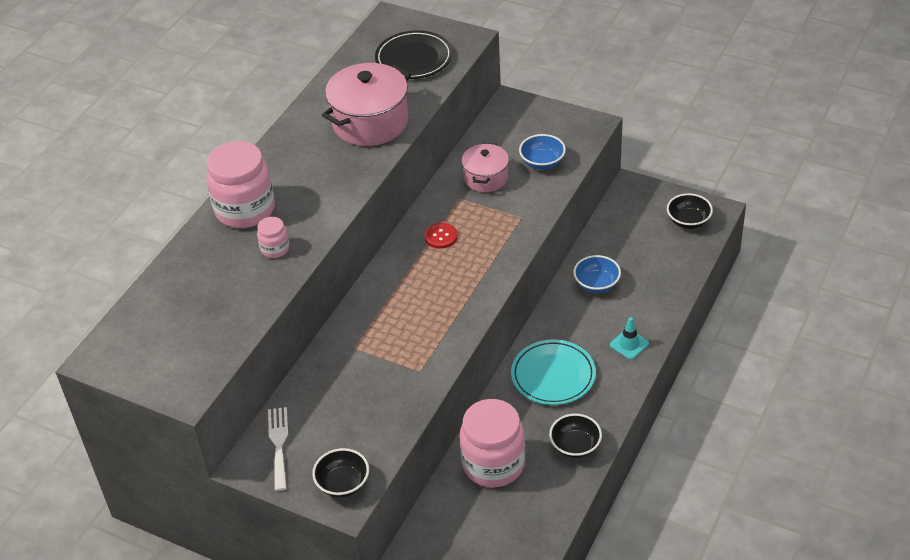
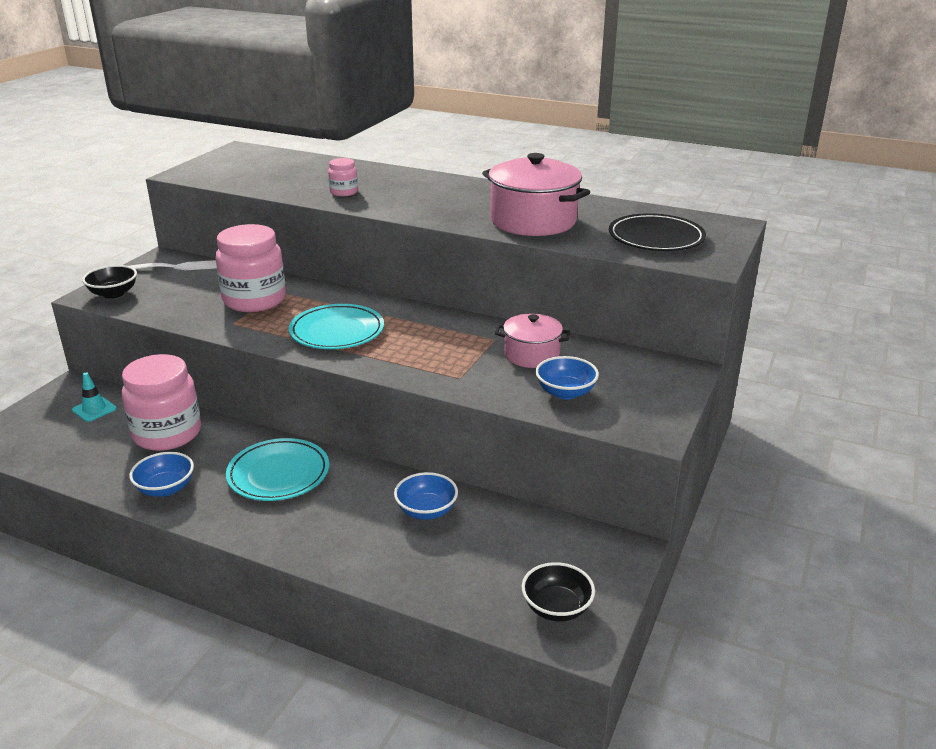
camera: 85 degrees right, 15 degrees down
pink jar [206,141,275,228] -> pink jar moved to [216,224,286,312]
red button [424,223,458,249] -> none
black bowl [549,414,602,458] -> blue bowl [129,452,194,497]
turquoise traffic cone [610,317,649,360] -> turquoise traffic cone moved to [72,373,116,422]
none -> turquoise plate [289,304,384,349]

